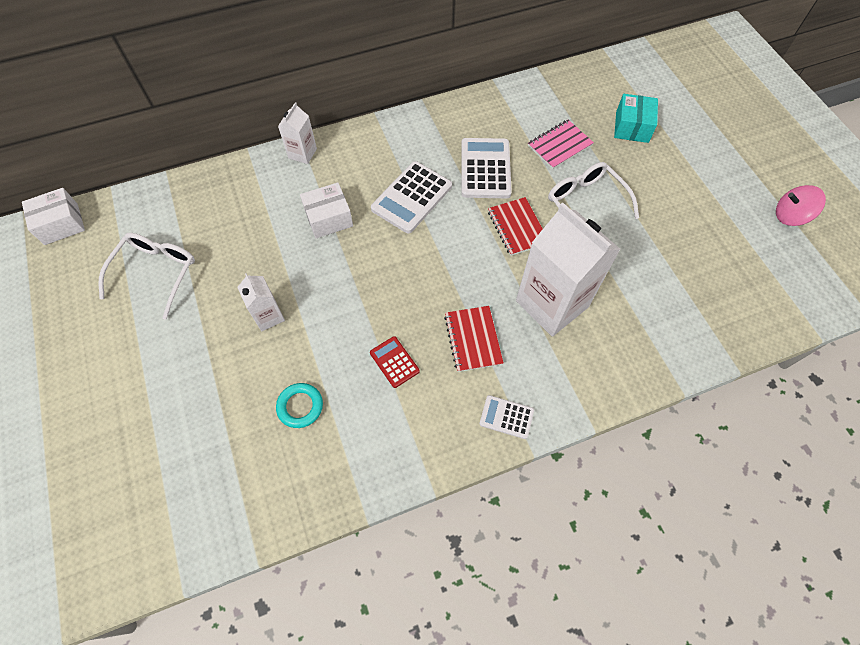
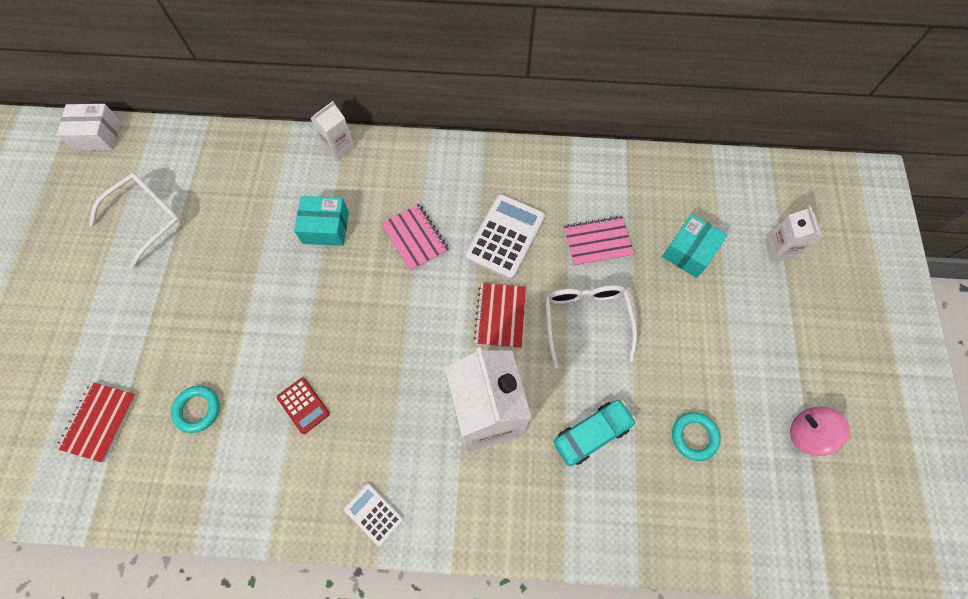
camera: 25 degrees right, 5 degrees up
white carton [237,273,285,331] -> white carton moved to [765,206,822,261]
white box [300,182,353,238] -> turquoise box [294,196,349,246]
red calculator [370,336,420,388] -> red calculator turned 150 degrees clockwise [277,378,330,434]
white calculator [371,161,452,233] -> pink notebook [381,204,449,272]
red notebook [444,306,504,372] -> red notebook moved to [56,382,137,462]
none -> turquoise car [554,400,636,466]
none -> turquoise ring [672,412,721,461]

